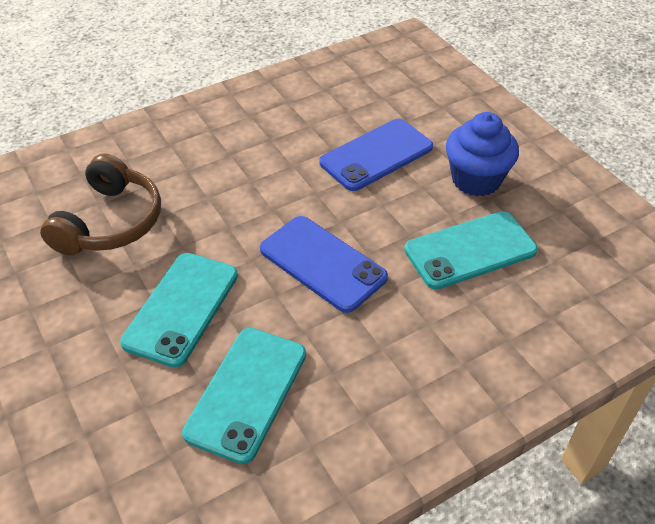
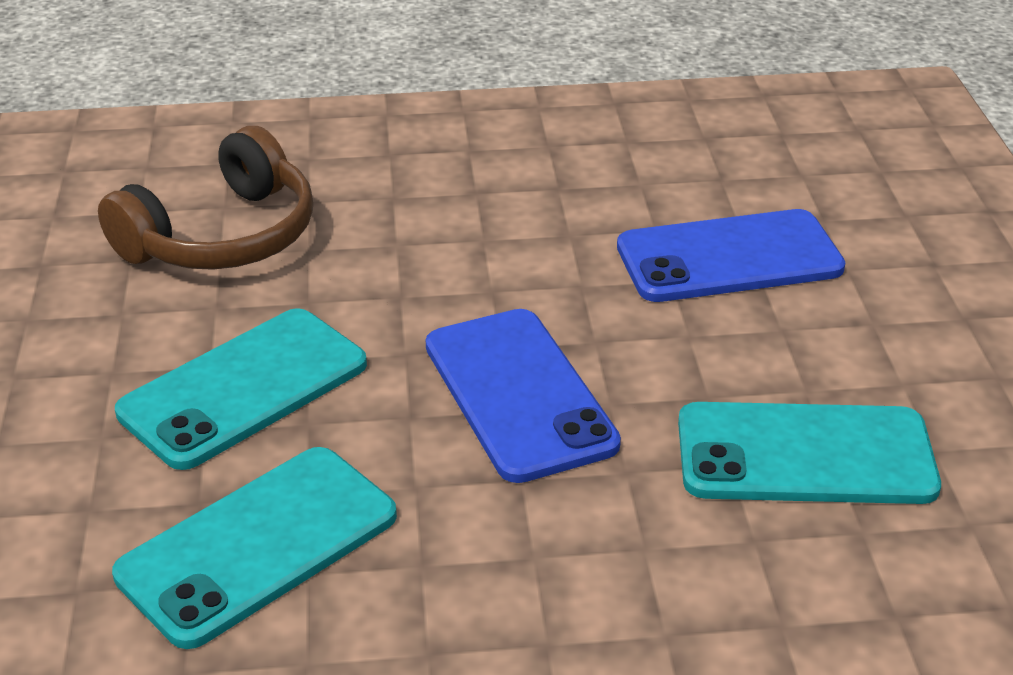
camera: 25 degrees right, 10 degrees down
blue cupcake [446,112,519,196] -> none

